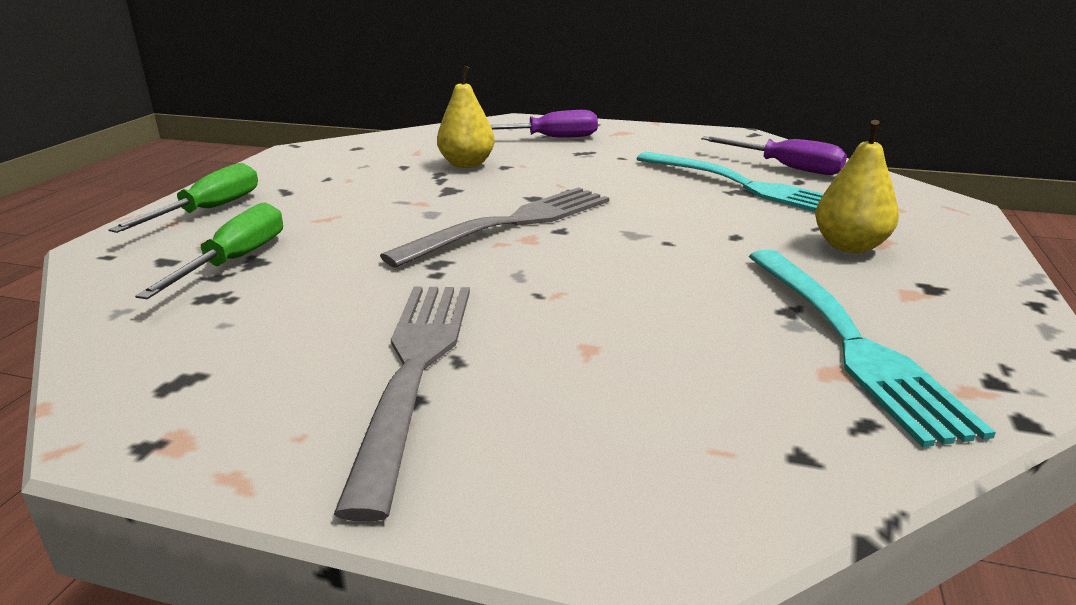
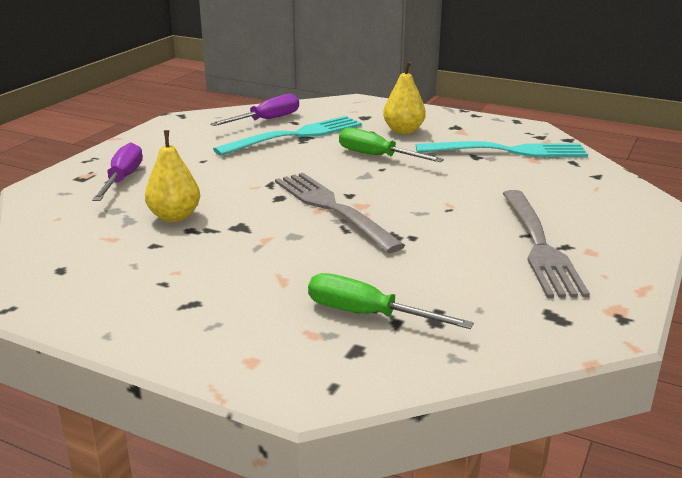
camera: 80 degrees left, 0 degrees up
green screwdriver [108,163,258,233] -> green screwdriver moved to [339,127,444,162]
grey fork [334,287,470,522] -> grey fork turned 105 degrees counterclockwise [502,190,590,298]

